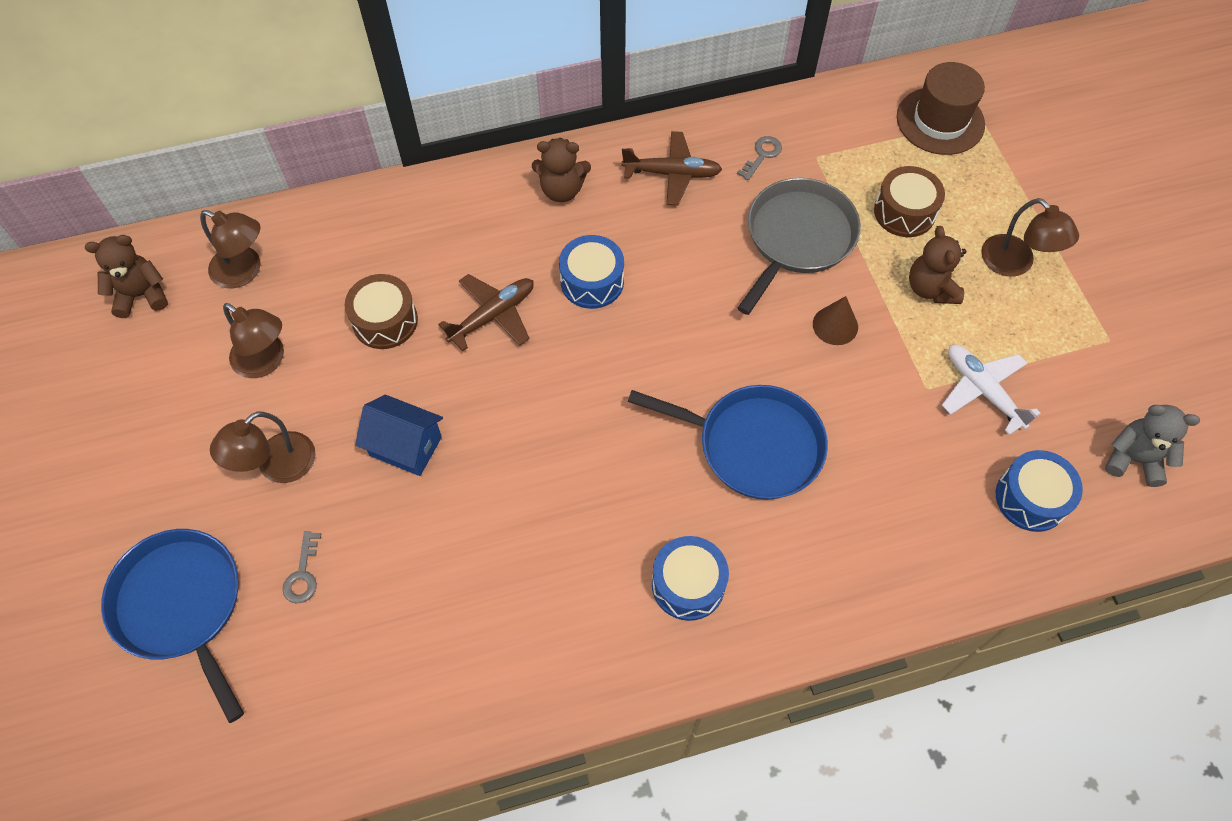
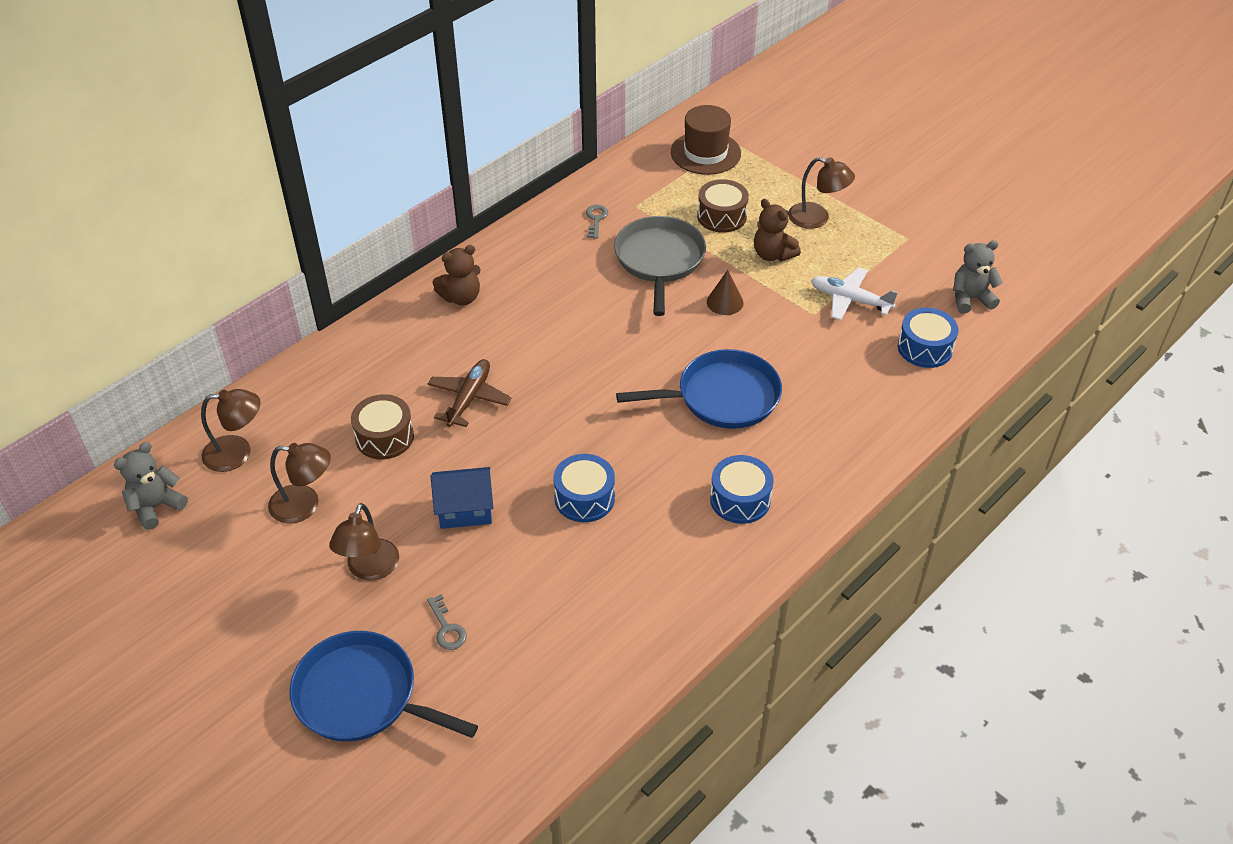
camera: 30 degrees left, 15 degrees down
brown teddy bear [85,235,168,318] -> grey teddy bear [114,442,188,530]
blue drum [559,235,624,309] -> blue drum moved to [553,454,615,522]
brown plane [622,131,722,205] -> none

